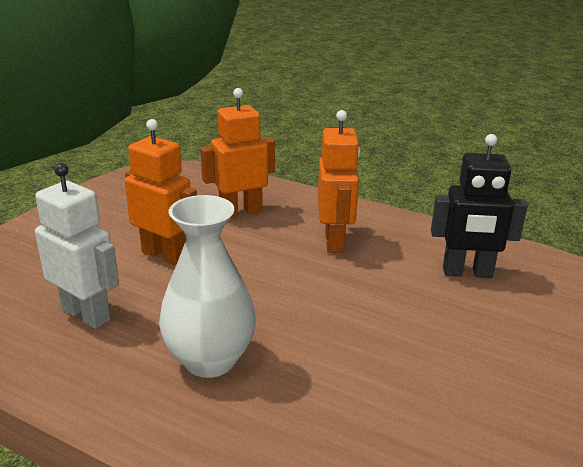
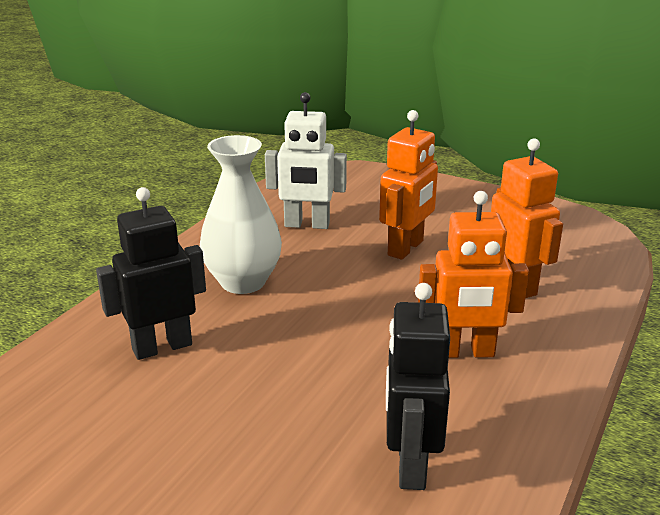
camera: 90 degrees right, 0 degrees up
white robot [35,163,119,329] -> white robot turned 60 degrees clockwise [265,92,347,229]
none -> black robot [96,187,206,360]

